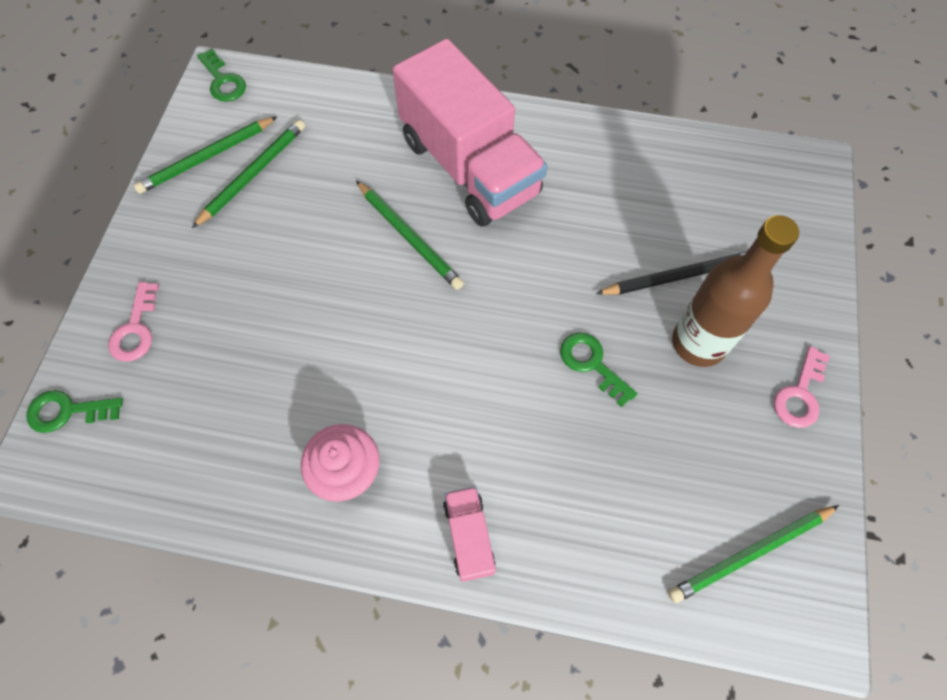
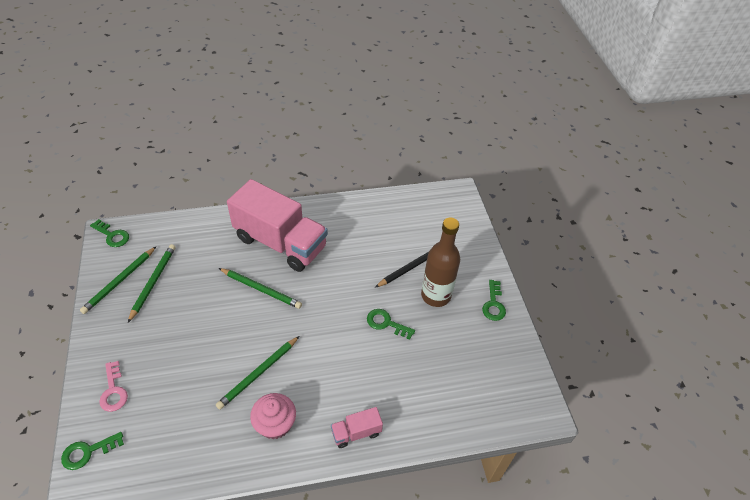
camera: 25 degrees left, 15 degrees down
pink truck [443,487,496,582] -> pink truck turned 75 degrees counterclockwise [331,407,383,448]
green pencil [668,505,839,603] -> green pencil moved to [216,336,299,410]
pink key [774,346,830,428] -> green key [482,280,506,321]

